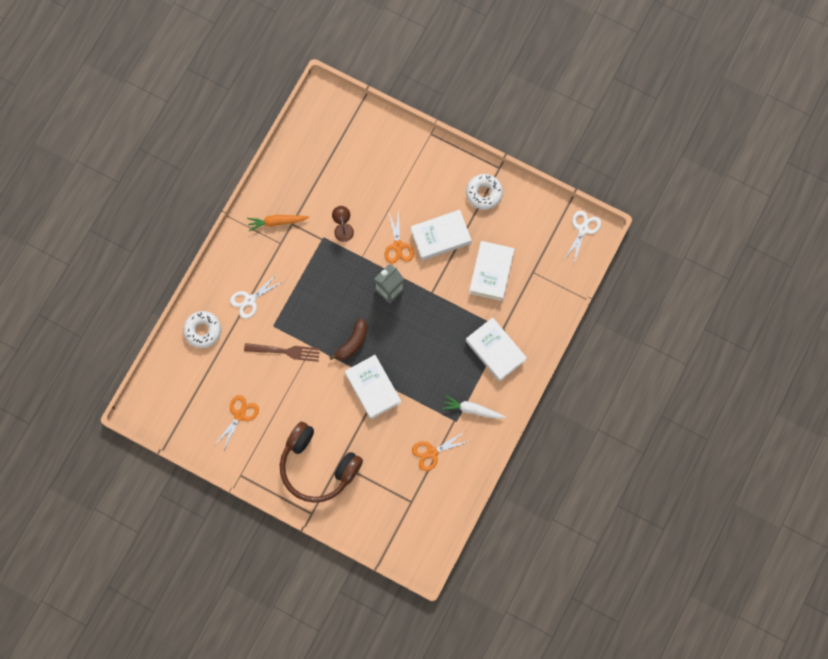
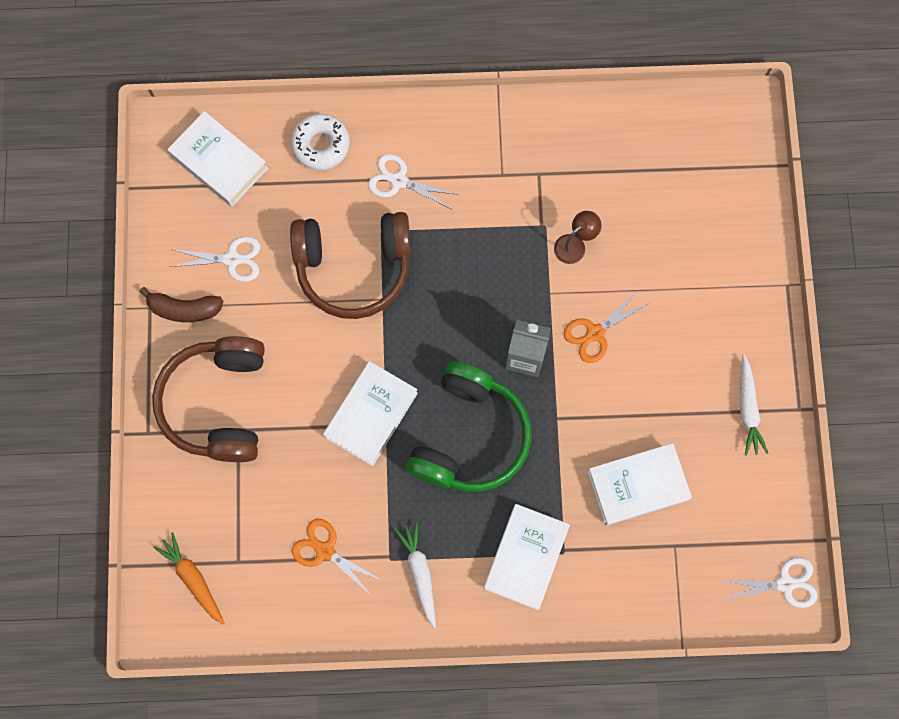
camera: 60 degrees right, 0 degrees up
orange scissors [215,395,259,450] -> white scissors [170,236,260,282]
brown fork [244,343,320,362] -> brown headphones [290,212,411,319]
orange carrot [247,215,309,231] -> orange carrot moved to [153,532,225,625]
brown banana [329,318,367,360] -> brown banana moved to [139,287,224,322]
white book [411,210,472,260] -> white book moved to [168,111,268,207]
white donut [466,174,503,210] -> white carrot [739,354,768,456]
none -> green headphones [406,361,532,492]

